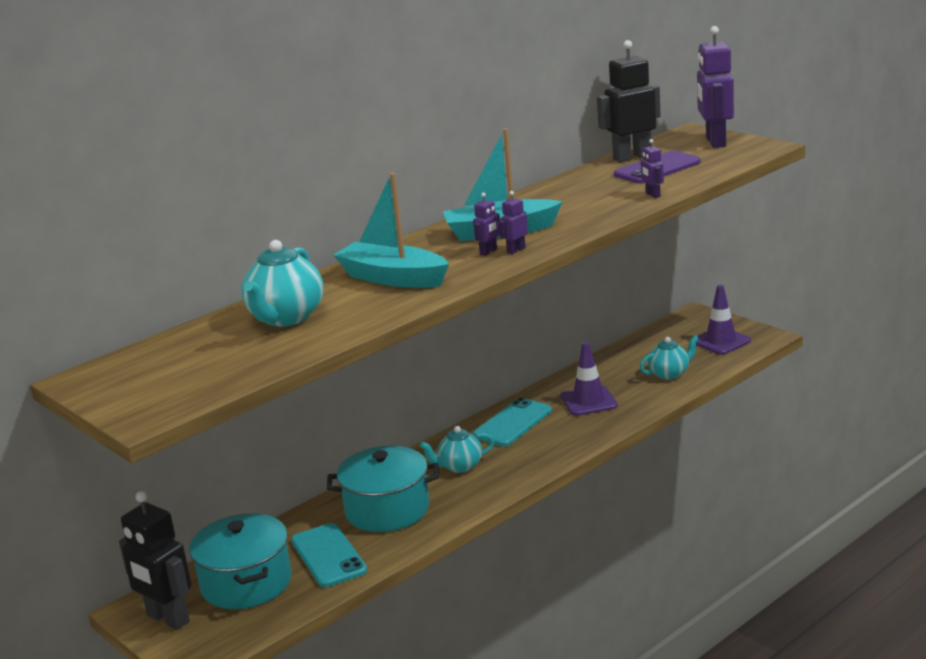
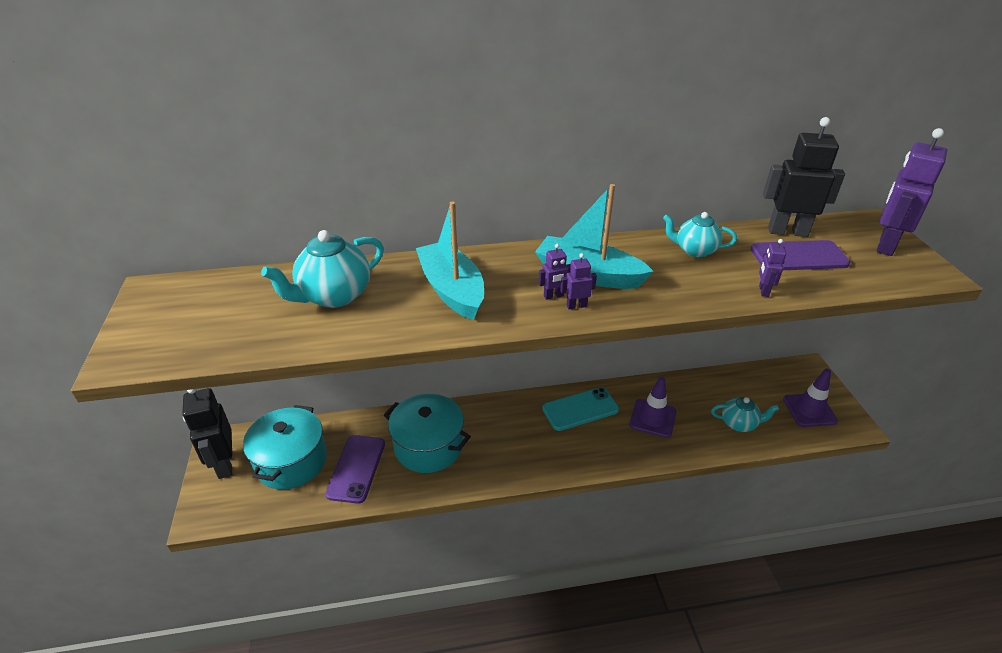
camera: 30 degrees right, 15 degrees up
turquoise phone [291,523,367,587] -> purple phone [325,435,385,504]
turquoise teapot [420,426,494,473] -> turquoise teapot moved to [663,212,737,257]

